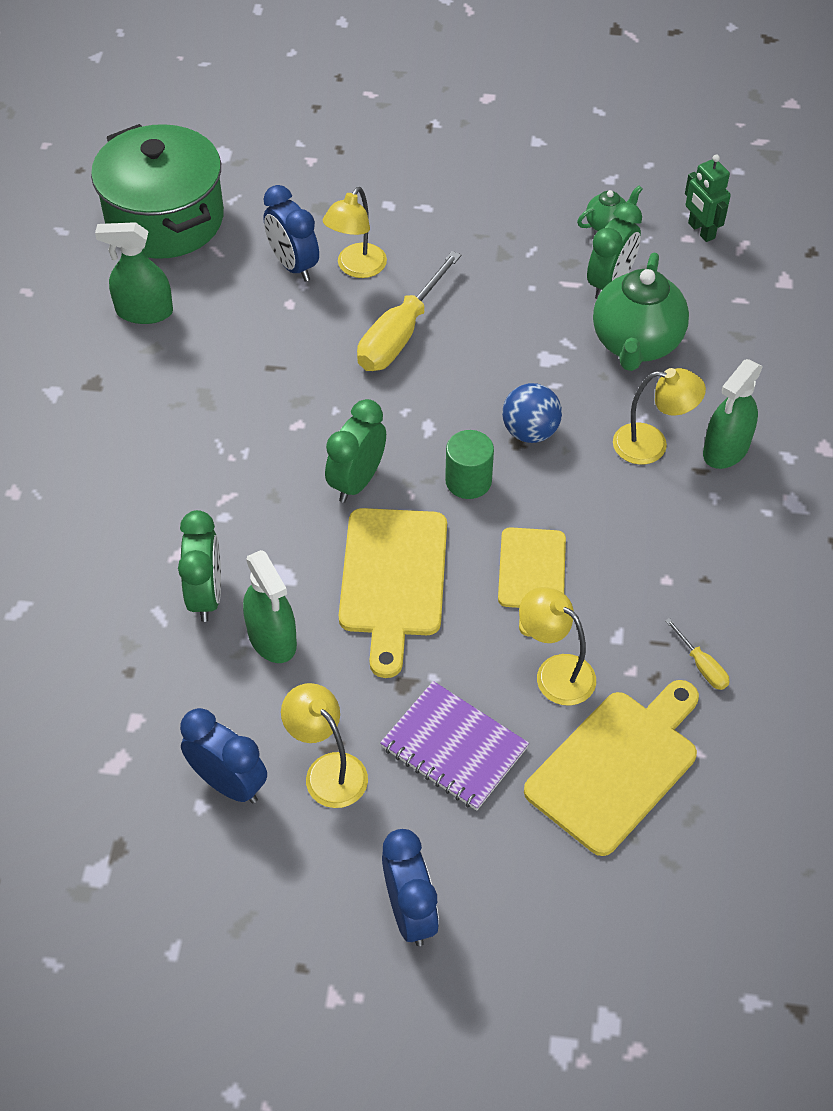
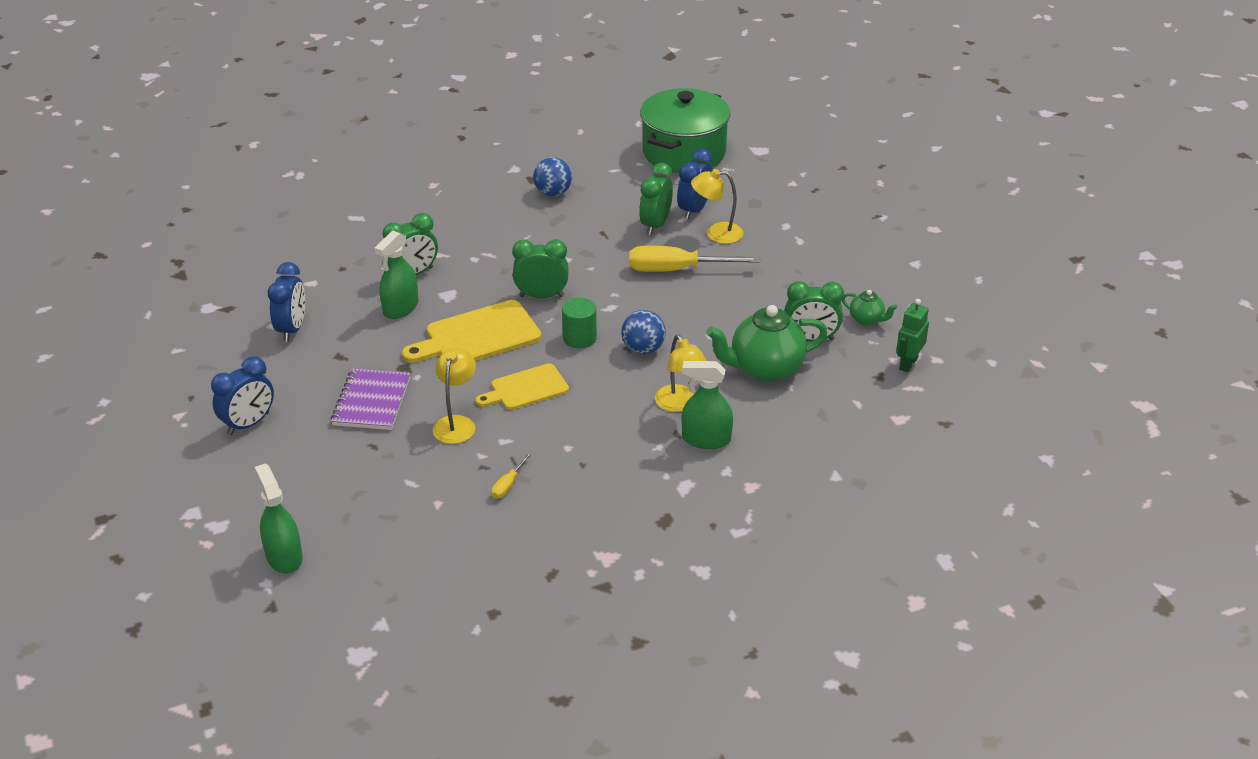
camera: 60 degrees right, 15 degrees down
green spray bottle [95,222,173,324] -> green spray bottle moved to [254,463,303,574]
yellow lamp [281,683,368,808] -> none
yellow cutting board [524,680,699,856] -> none
none -> blue ball [533,157,572,197]
none -> green clock [639,163,673,235]

